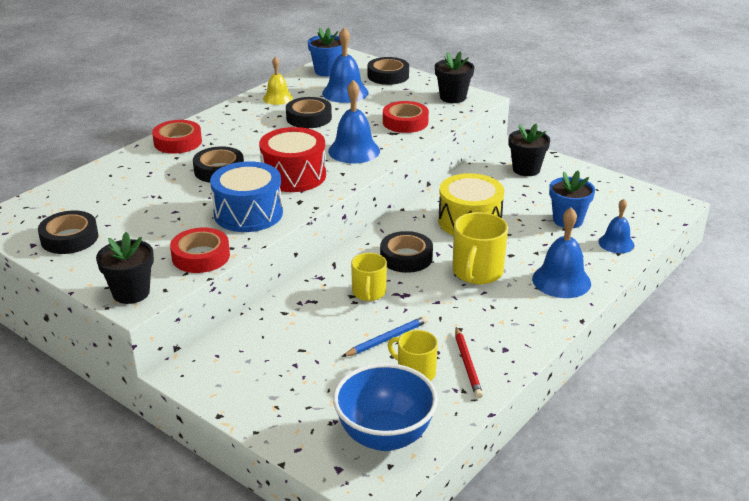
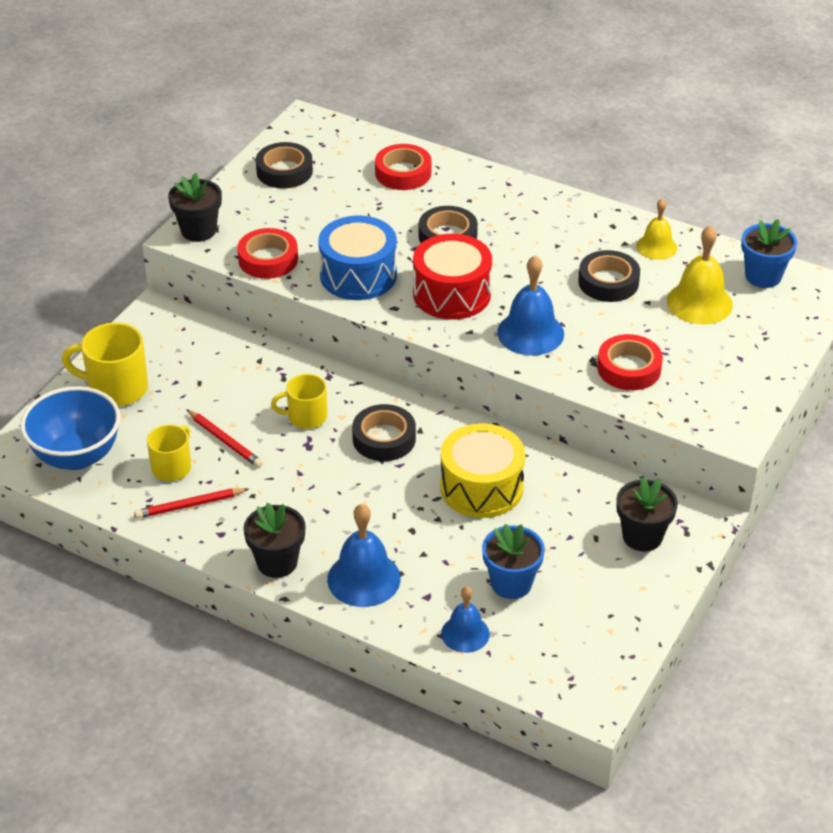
camera: 80 degrees right, 10 degrees up
red tape [152,120,202,153] -> red tape moved to [375,144,431,190]
blue bell [322,27,369,103] -> yellow bell [667,225,733,325]
blue pencil [342,316,428,357] -> red pencil [186,409,263,467]
black tape [367,57,409,85] -> none
black flower pot [435,51,474,103] -> black flower pot moved to [243,502,306,578]
yellow mug [452,212,508,284] -> yellow mug moved to [62,323,148,407]

